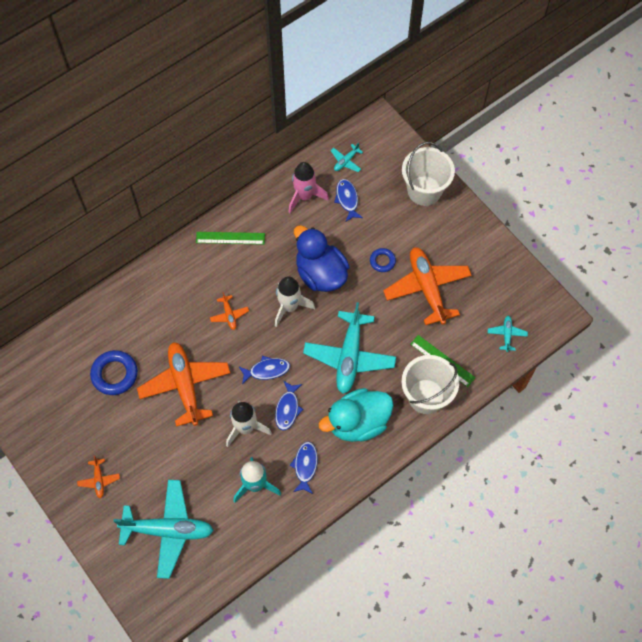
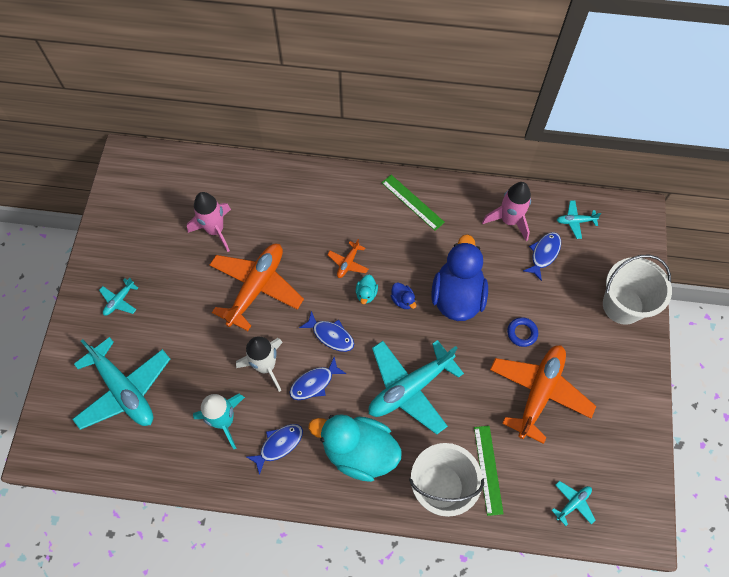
camera: 45 degrees right, 0 degrees up
orange plane [77,456,120,498] -> turquoise plane [99,278,138,316]
blue ring [90,350,138,395] -> pink rocket [187,192,231,252]
white rocket [275,276,315,327] -> blue duck [391,283,416,309]
none -> turquoise duck [356,275,378,304]

